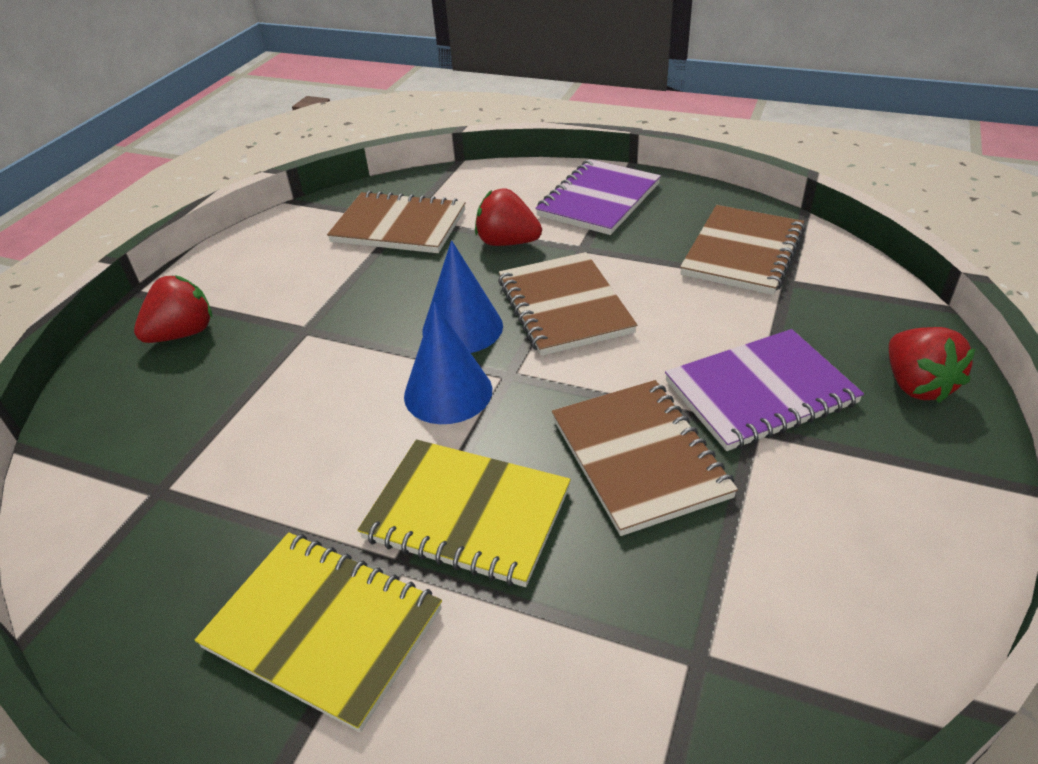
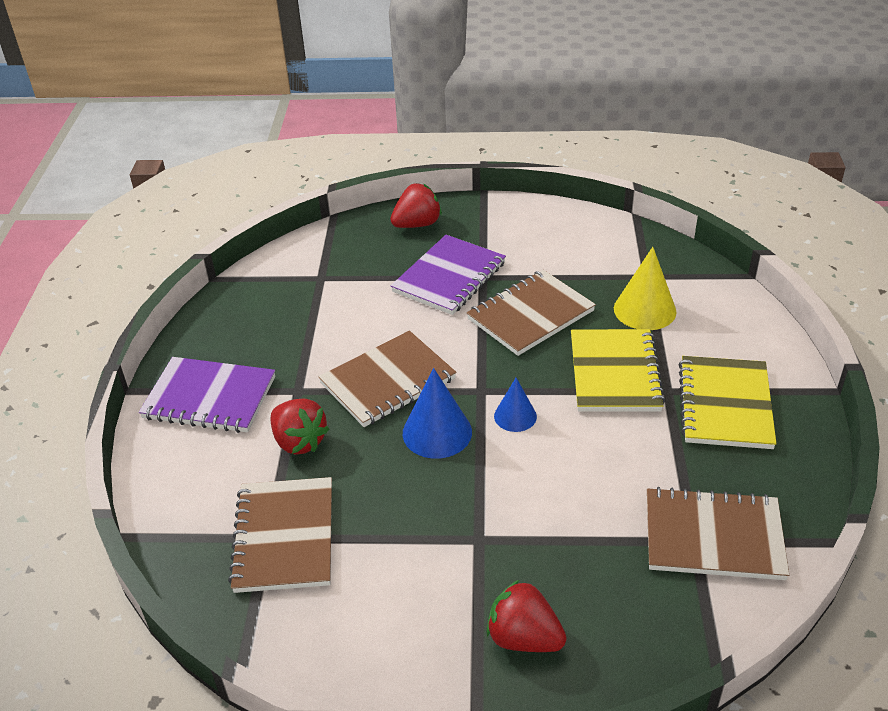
camera: 110 degrees left, 0 degrees up
blue cone [404,302,492,424] -> blue cone [494,378,537,432], size x0.62
red strawberry [475,189,542,246] -> red strawberry turned 45 degrees counterclockwise [271,399,329,454]
purple notebook [665,329,864,451] -> purple notebook turned 75 degrees clockwise [391,235,506,315]
brown notebook [680,205,805,295] -> brown notebook moved to [647,487,789,580]
none -> yellow cone [614,247,677,330]

